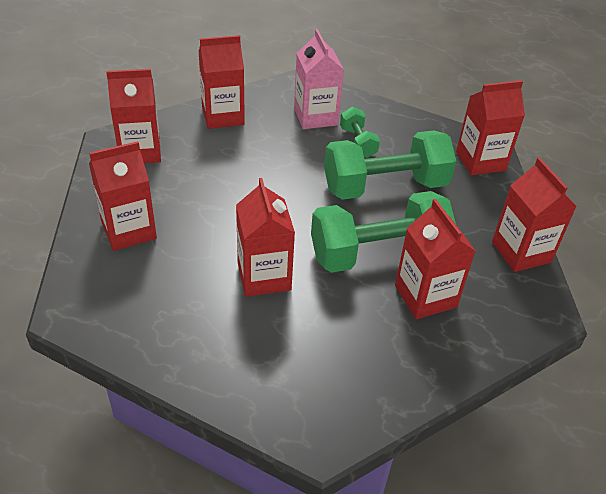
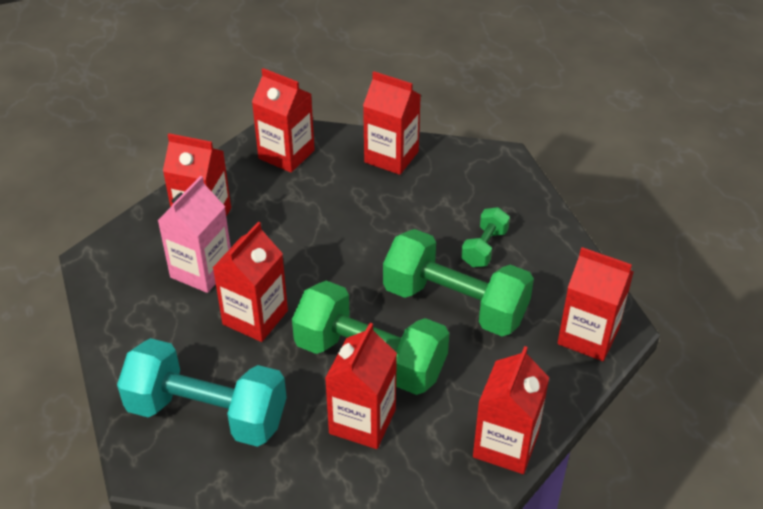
camera: 45 degrees right, 0 degrees up
pink carton [294,29,344,129] -> pink carton moved to [157,176,231,293]
none -> turquoise dumbbell [117,338,287,447]

